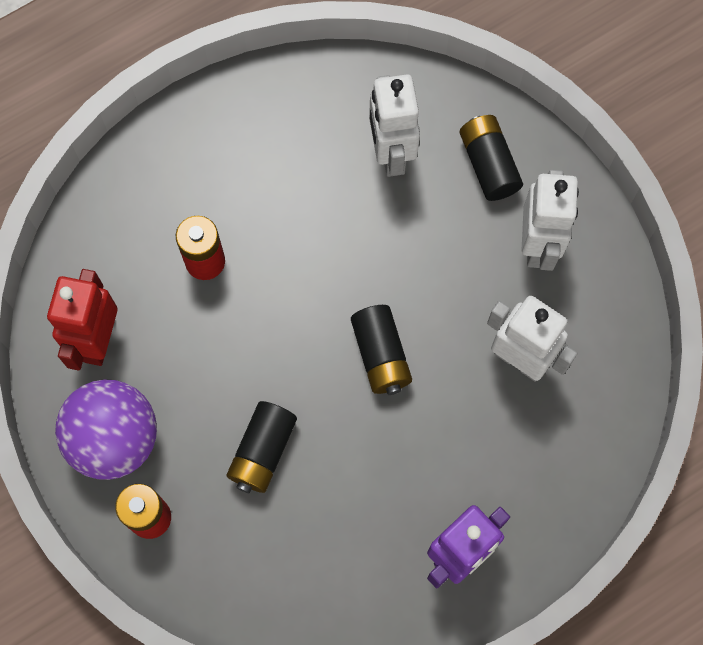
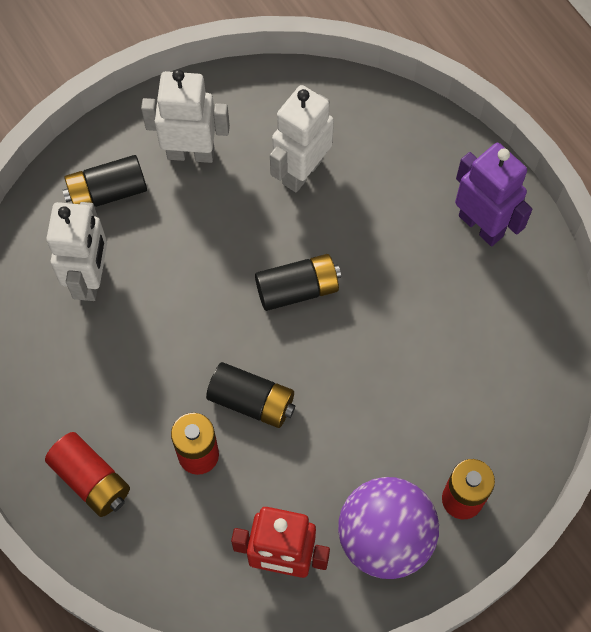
camera: 90 degrees left, 5 degrees down
black battery [227,401,297,494] -> black battery moved to [206,362,295,428]
white robot [369,74,420,177] -> white robot turned 75 degrees counterclockwise [46,202,107,301]
none -> red battery [45,432,130,517]

